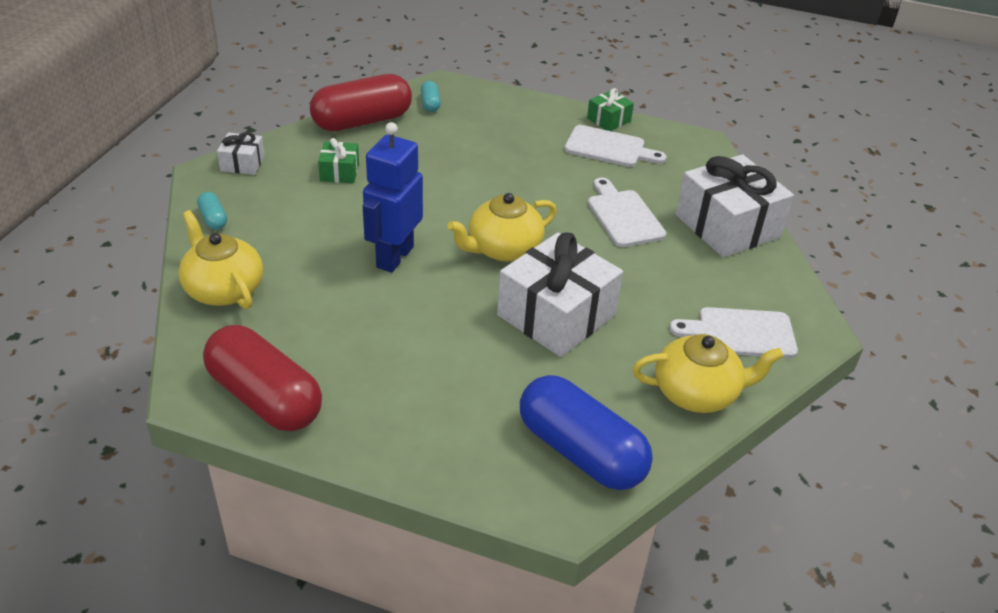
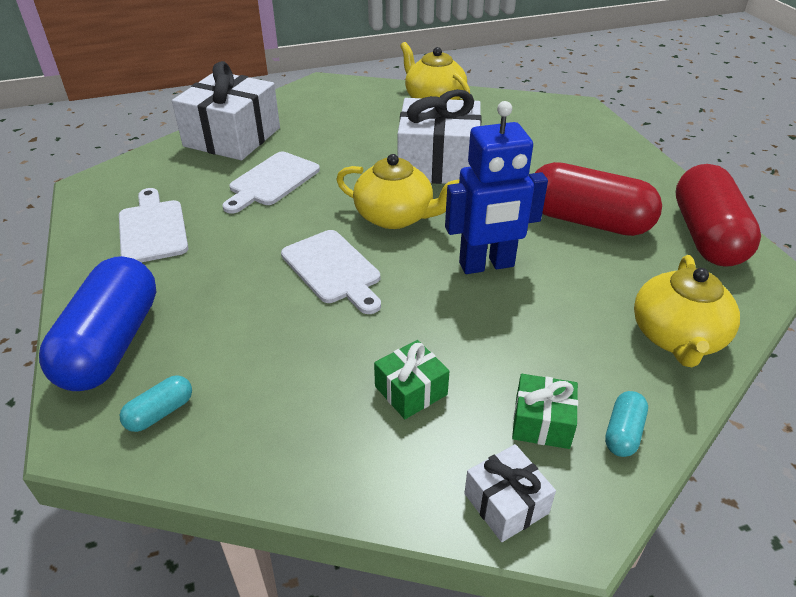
camera: 125 degrees left, 0 degrees up
red capsule [310,74,412,131] -> red capsule moved to [535,162,662,236]
blue capsule [520,375,653,490] -> blue capsule moved to [39,256,156,391]
green gift [587,88,634,131] -> green gift moved to [512,374,578,449]
white cutting board [669,307,798,358] -> white cutting board moved to [281,230,381,314]

